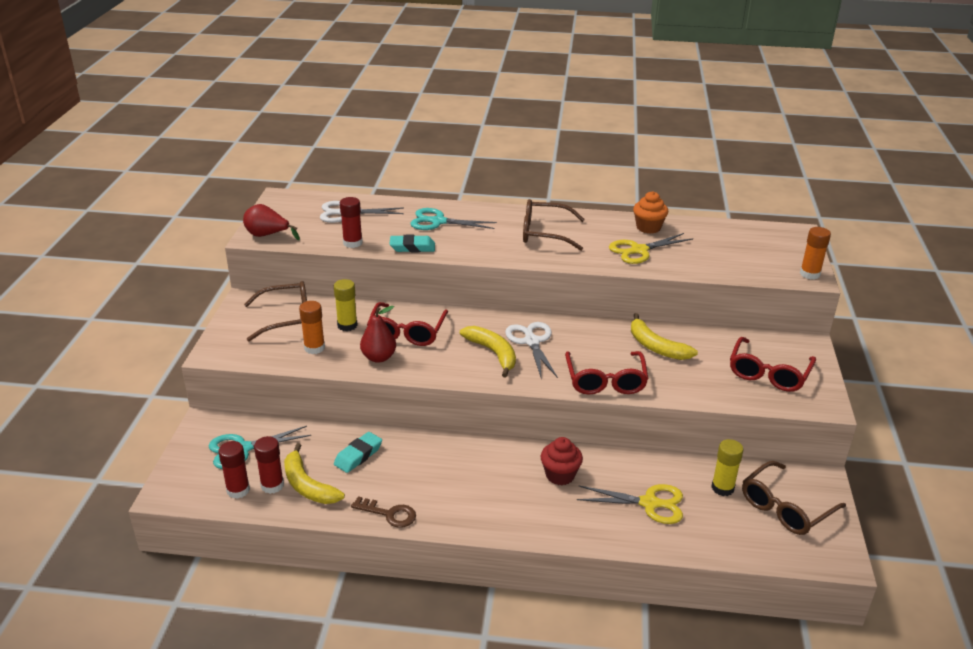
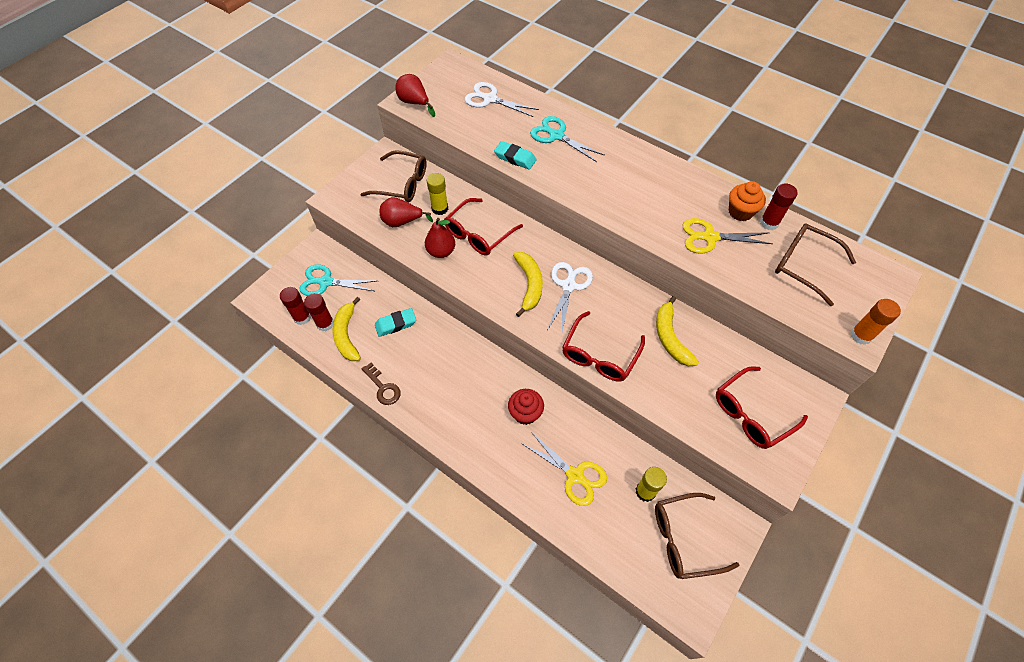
camera: 30 degrees right, 25 degrees up
orange glue stick [299,301,325,354] -> red pear [380,197,433,227]
red glue stick [340,197,362,248] -> red glue stick moved to [760,183,798,230]
brown glasses [523,199,585,251] -> brown glasses moved to [775,223,856,306]

